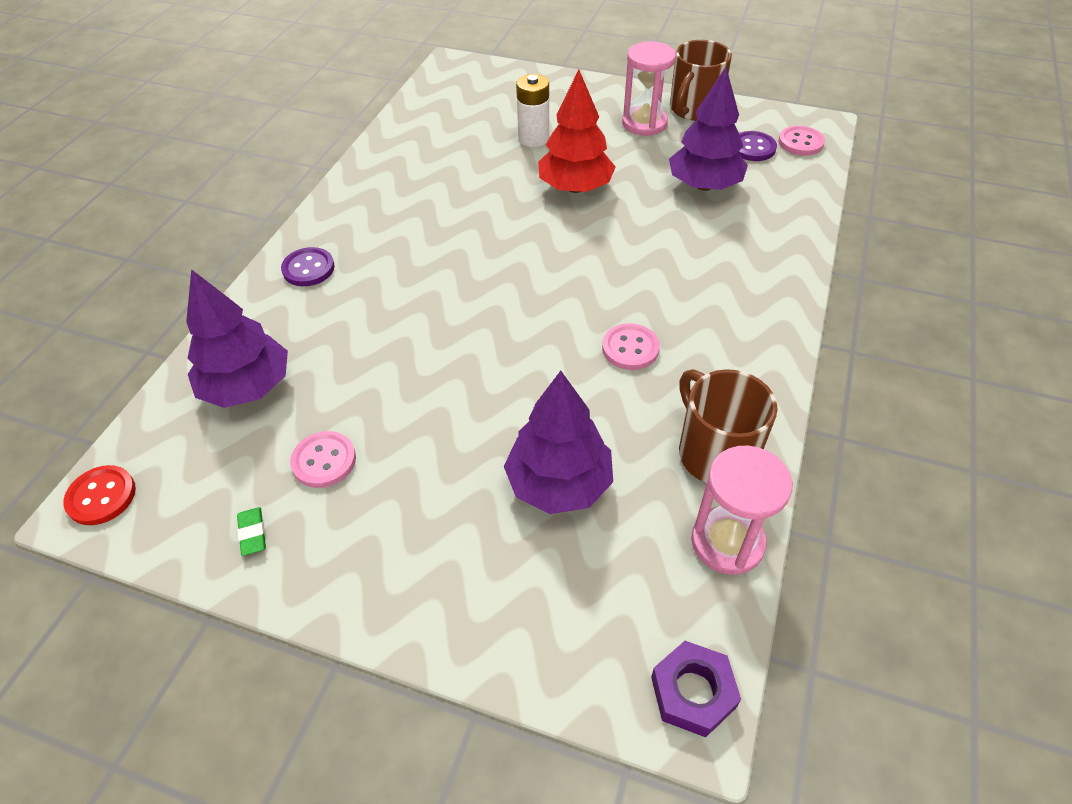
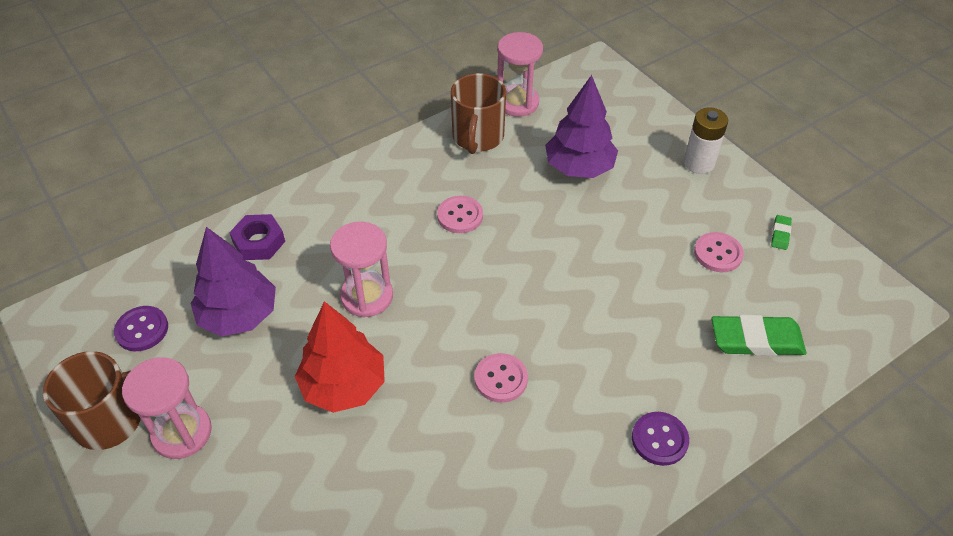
camera: 145 degrees left, 0 degrees up
red button [63,465,136,525] -> none
purple tree [186,269,288,408] -> green eraser [712,315,806,356]
white battery [516,74,549,147] -> white battery moved to [684,107,728,174]
purple nut [651,641,741,737] -> purple nut moved to [229,214,285,260]
pink button [778,126,825,156] -> pink button moved to [475,353,528,403]
none -> pink hourglass [330,222,393,317]

